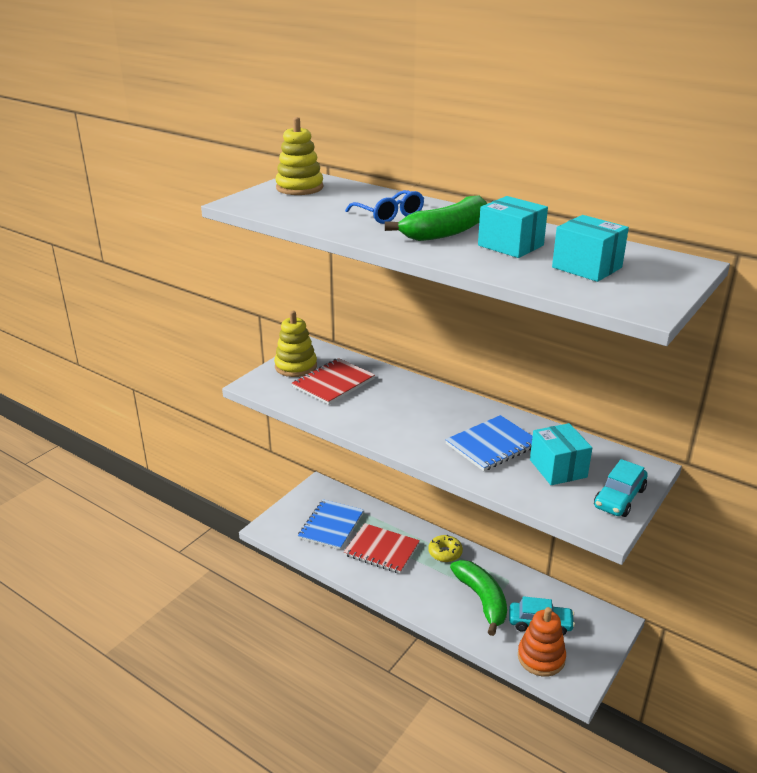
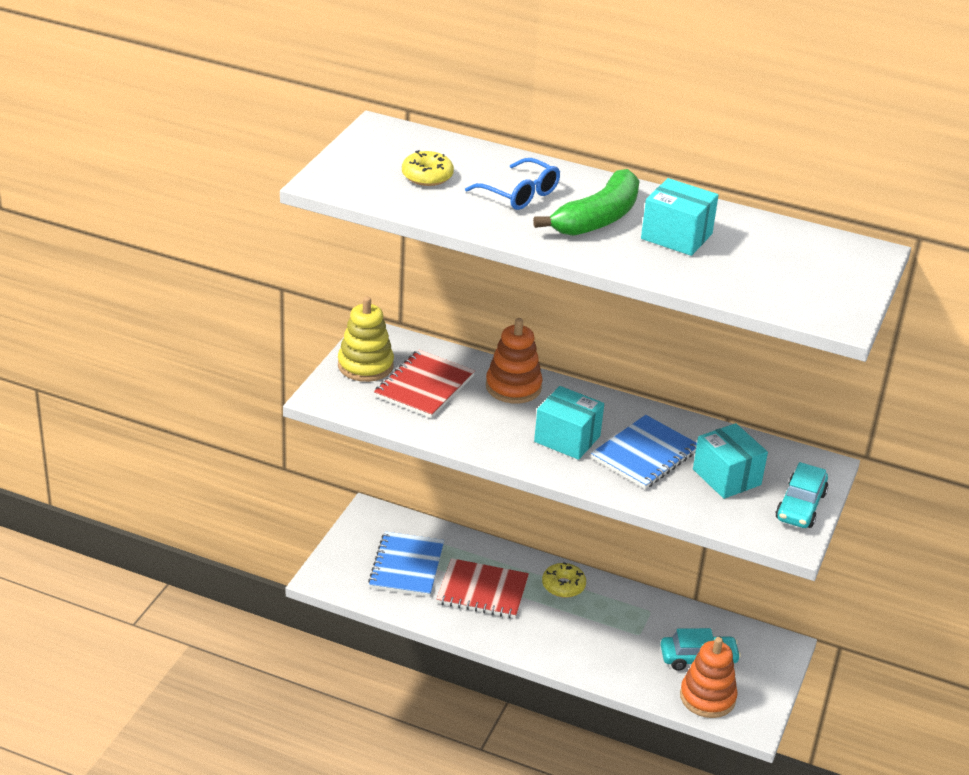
camera: 15 degrees left, 5 degrees up
yellow stacking toy [276,117,324,195] -> none
green banana [450,560,507,636] -> none
turquoise box [552,215,629,282] -> turquoise box moved to [534,386,604,460]
none -> yellow donut [402,150,454,186]
none -> orange stacking toy [486,318,543,404]

